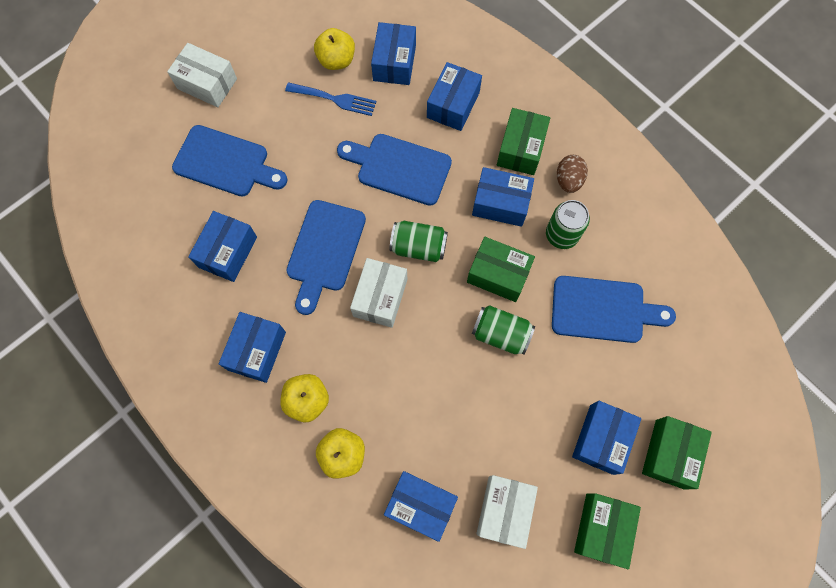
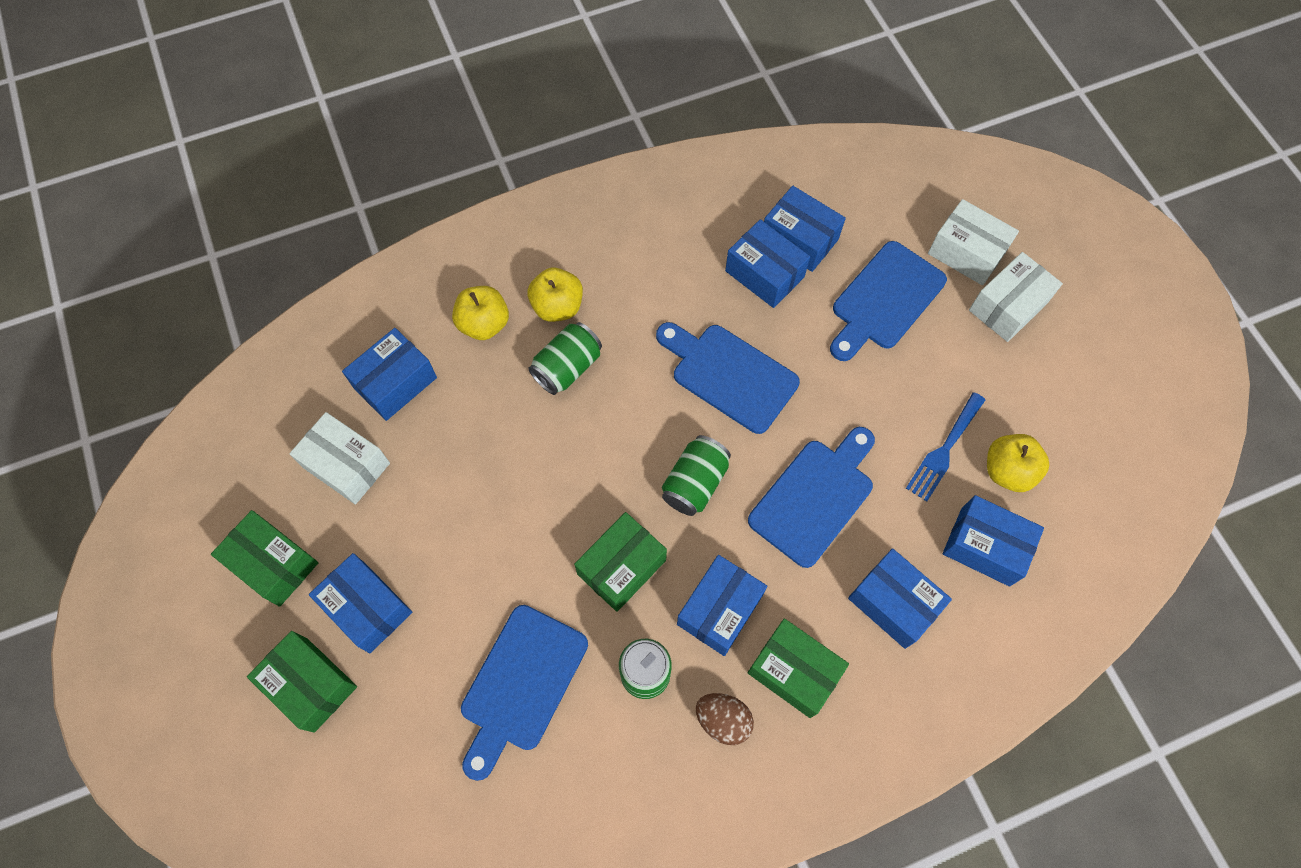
camera: 110 degrees right, 5 degrees down
blue box [219,312,286,383] -> blue box moved to [764,186,846,272]
white box [350,258,408,328] -> white box moved to [928,199,1019,285]
green can [472,305,535,355] -> green can moved to [528,322,602,395]

